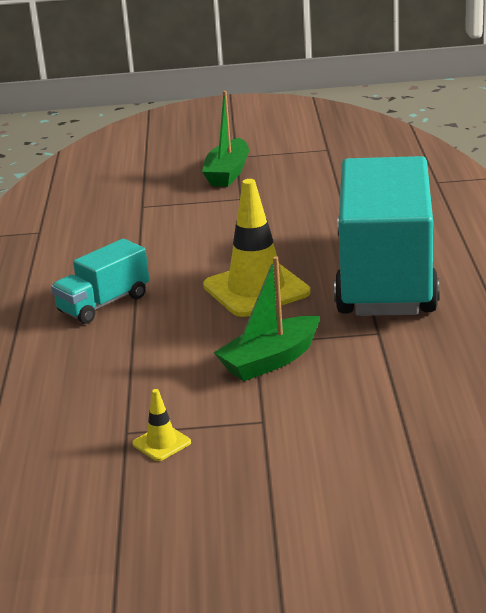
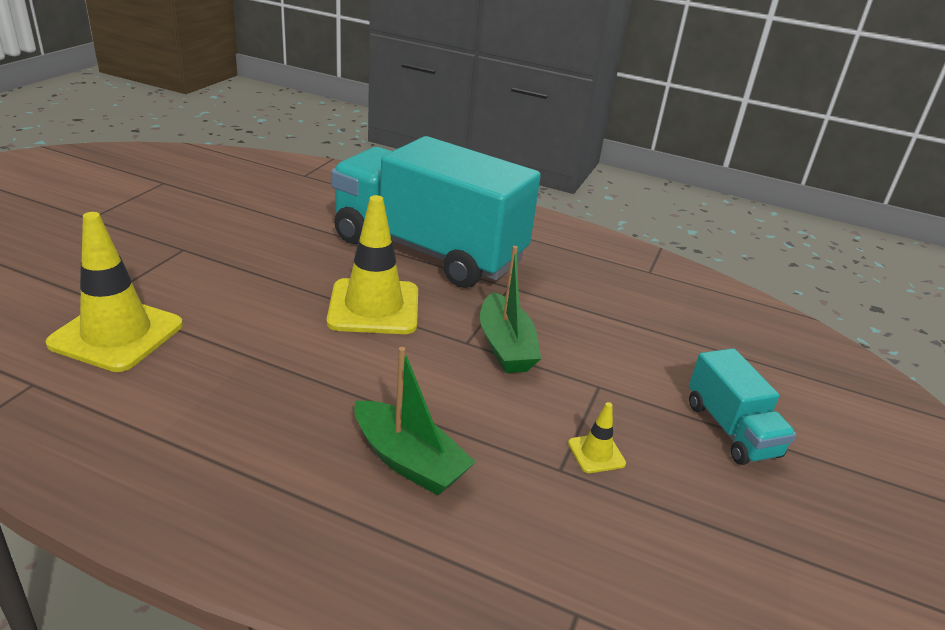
camera: 70 degrees left, 5 degrees up
turquoise truck [51,239,149,324] -> turquoise truck moved to [689,348,796,465]
green boat [202,91,249,187] -> green boat moved to [354,347,476,496]
none -> yellow traffic cone [45,212,183,372]

